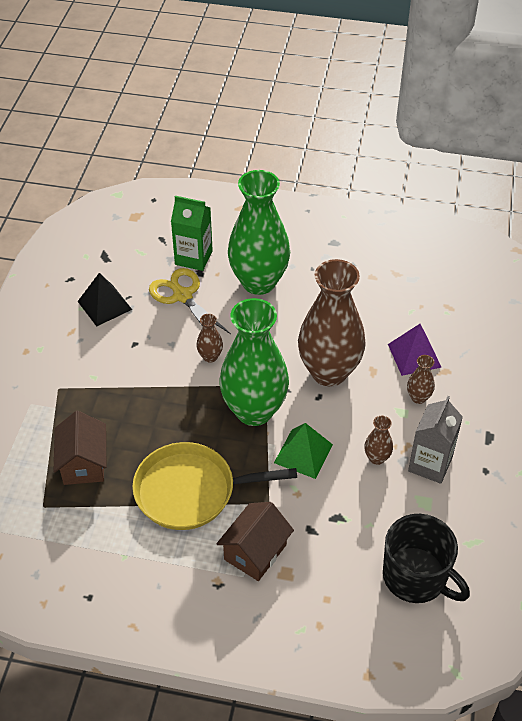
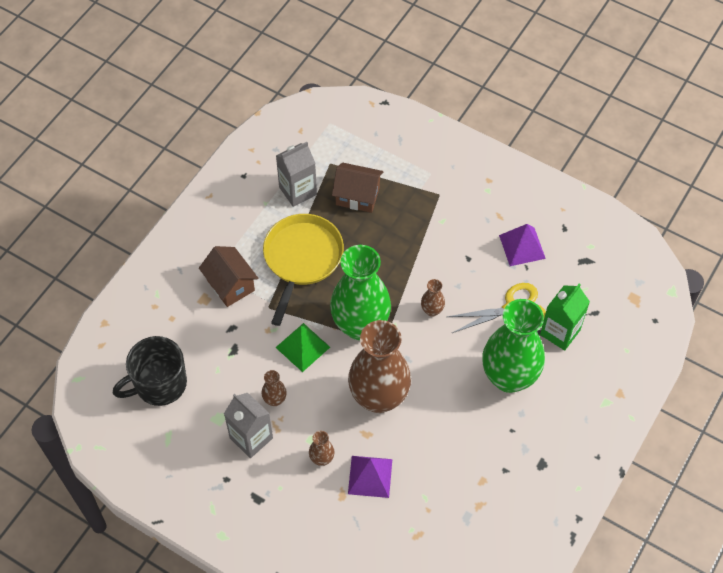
camera: 110 degrees right, 10 degrees up
black pyramid [78,273,132,327] -> purple pyramid [499,224,546,266]
none -> grey carton [276,142,317,207]

